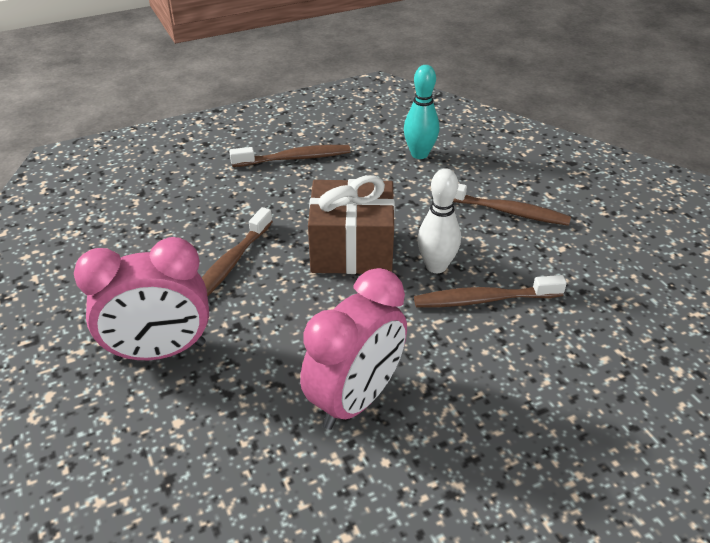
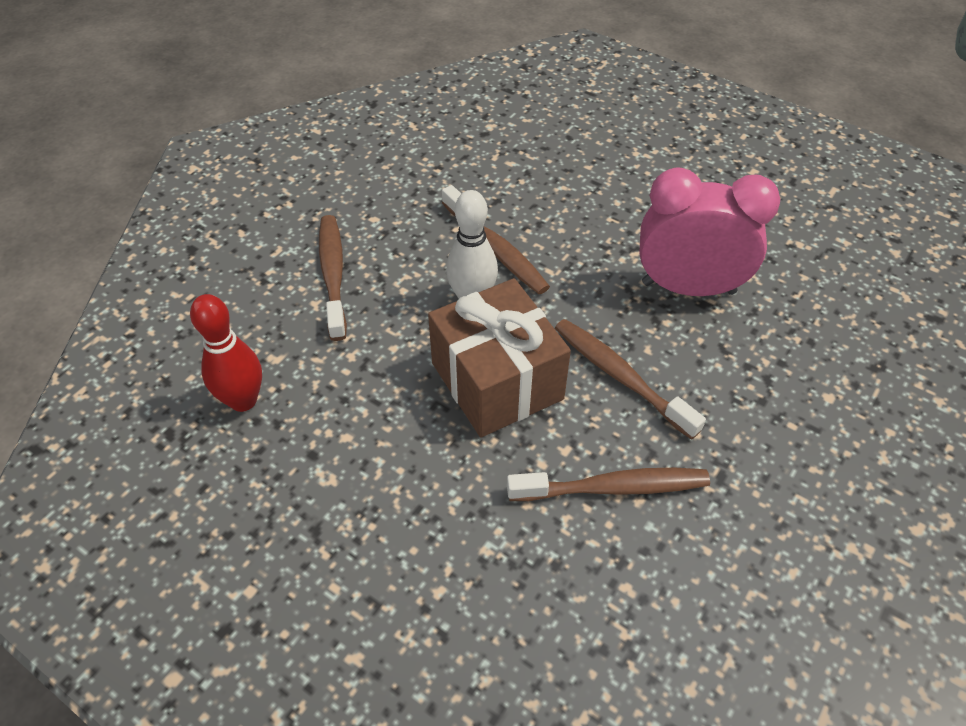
camera: 120 degrees left, 10 degrees up
pink clock [74,237,209,361] -> none
brown toothbrush [229,145,351,167] -> brown toothbrush moved to [555,319,706,440]
turquoise bowling pin [404,65,439,159] -> red bowling pin [190,294,262,412]

